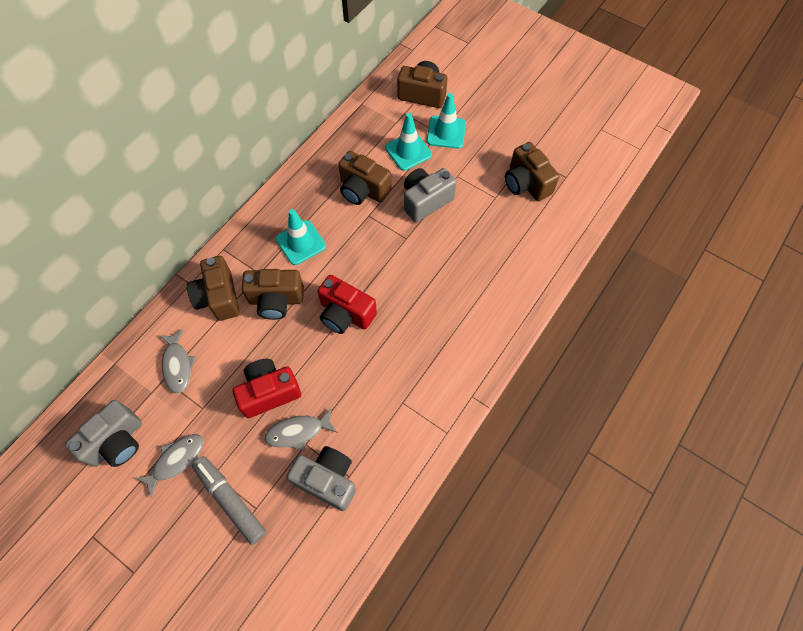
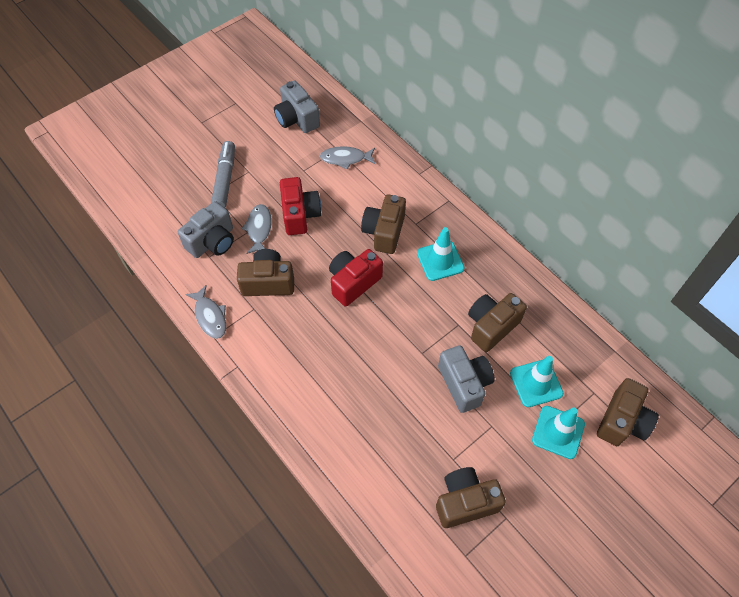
camera: 105 degrees right, 5 degrees down
grey fish [136,434,204,498] -> grey fish moved to [185,285,226,339]
brown camera [187,256,240,321] -> brown camera moved to [237,249,294,296]
grey marker [192,456,266,545] -> grey marker turned 60 degrees counterclockwise [211,141,235,208]

